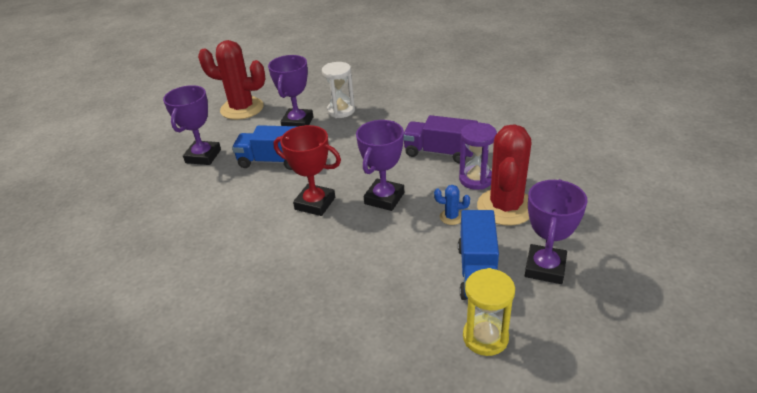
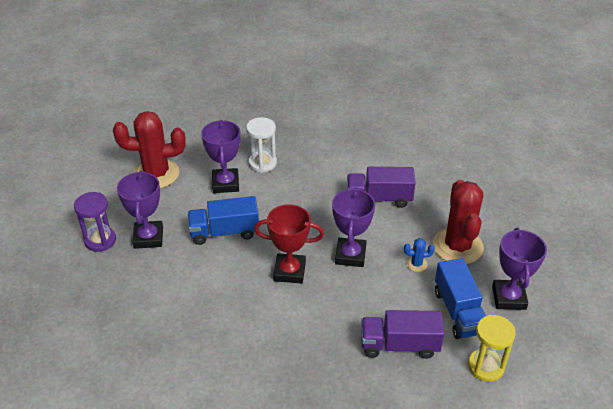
camera: 20 degrees left, 5 degrees up
purple hourglass [459,123,497,190] -> purple hourglass moved to [74,192,116,252]
none -> purple truck [361,310,444,359]

